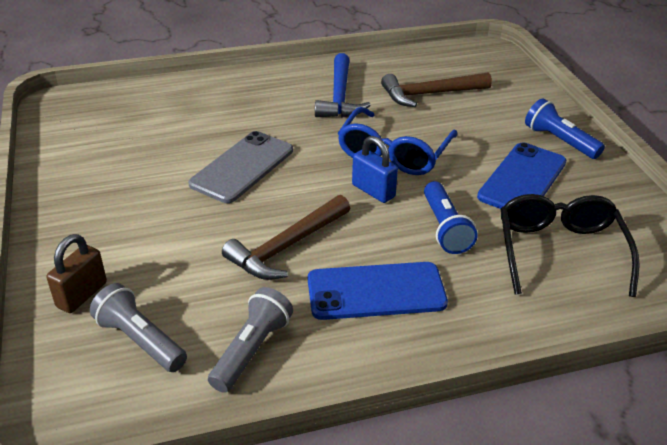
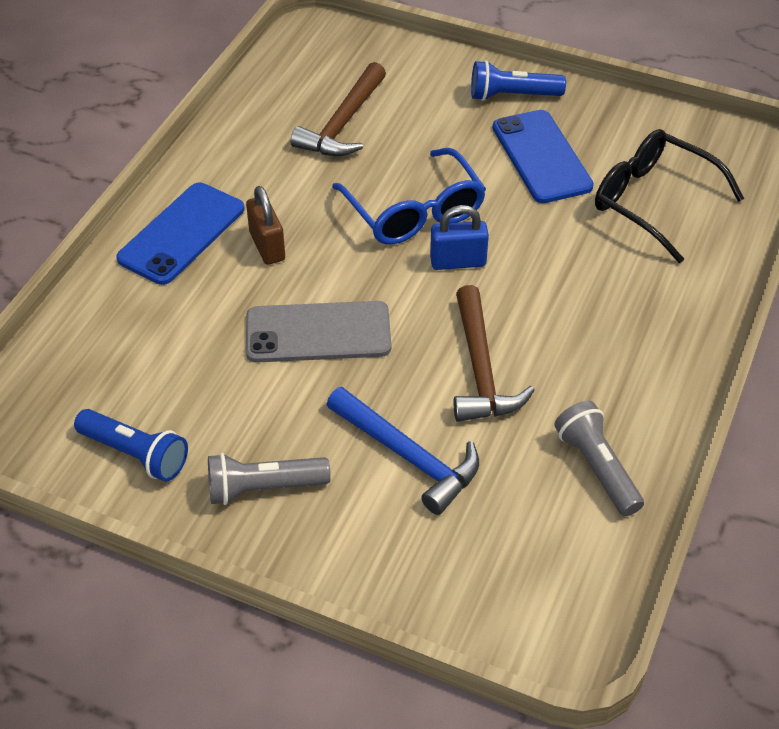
camera: 50 degrees left, 10 degrees up
brown padlock [46,234,107,313] -> brown padlock moved to [246,186,285,265]
grey flashlight [90,283,187,372] -> grey flashlight moved to [208,453,331,505]
grey phone [188,131,293,203] -> grey phone turned 75 degrees counterclockwise [246,301,391,363]
blue phone [308,262,448,320] -> blue phone moved to [116,182,244,285]
blue hammer [315,53,371,118] -> blue hammer moved to [327,387,479,515]
blue flashlight [424,181,478,254] -> blue flashlight moved to [74,409,188,482]

